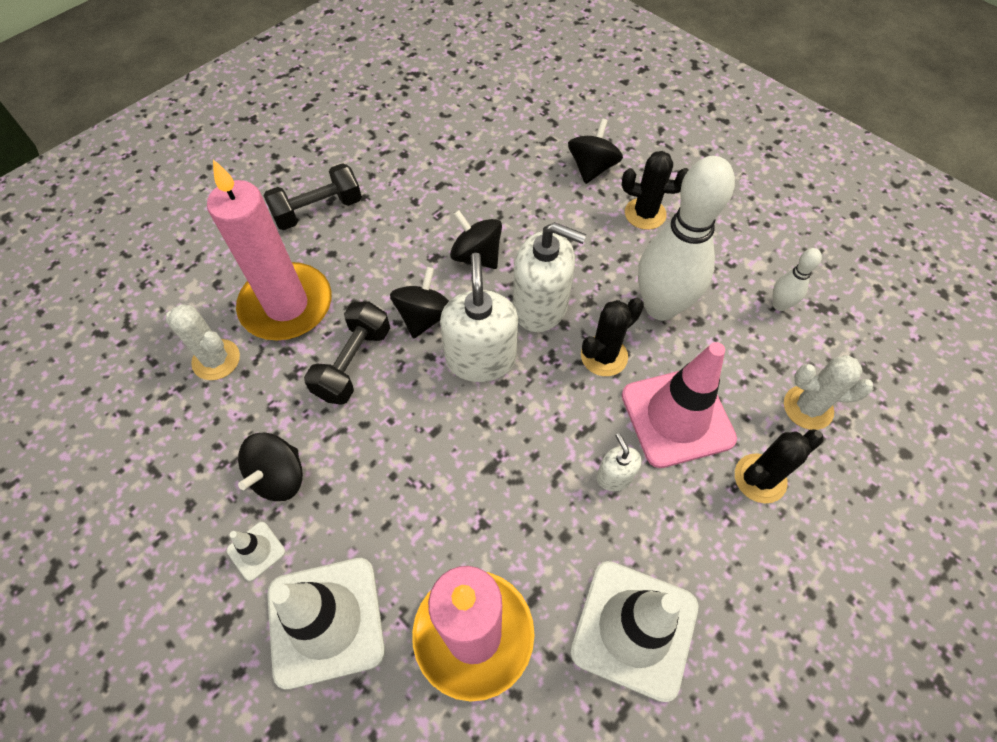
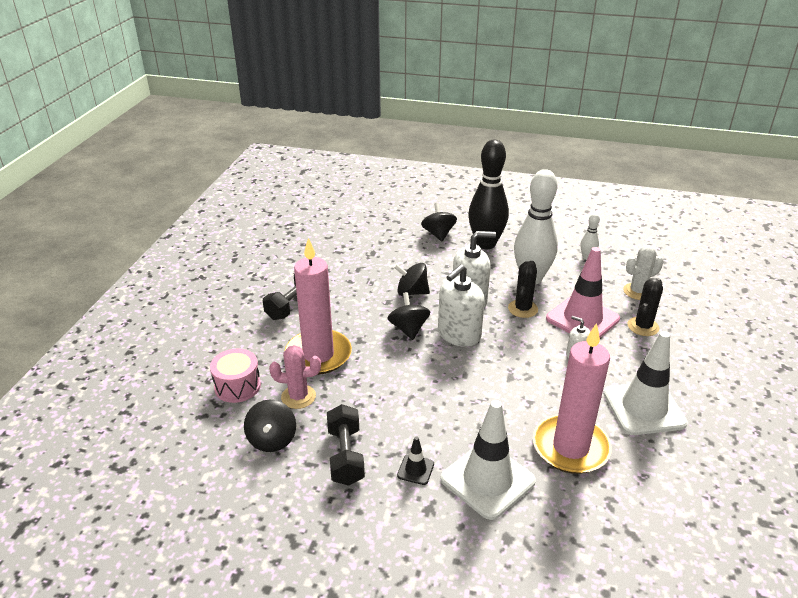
camera: 30 degrees left, 25 degrees down
white cactus [165,304,240,380] -> pink cactus [269,345,321,409]
white traffic cone [227,522,285,581] -> black traffic cone [397,437,434,485]
black spinning top [238,433,303,501] -> black spinning top moved to [244,400,296,452]
black dumbbell [304,302,390,405] -> black dumbbell moved to [327,404,365,486]
white soap dispenser [440,253,518,382] -> white soap dispenser turned 105 degrees counterclockwise [438,264,485,347]
black cactus [622,151,689,230] -> black bowling pin [468,140,509,249]
none -> pink drum [210,349,261,403]

